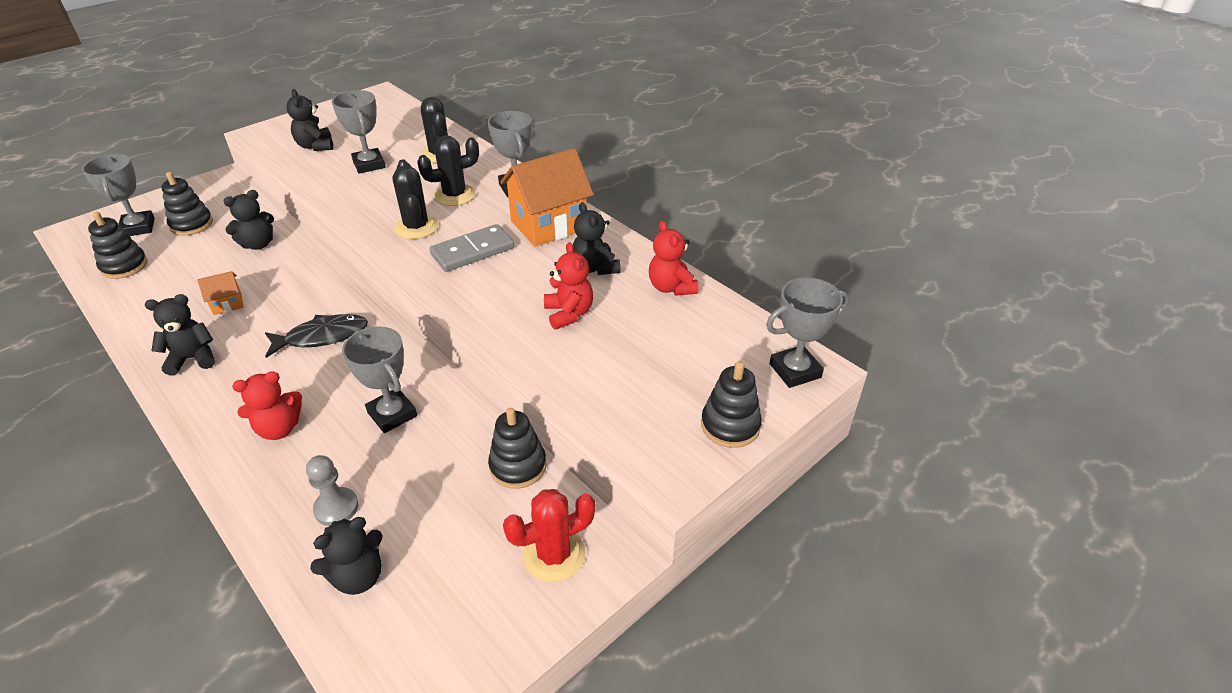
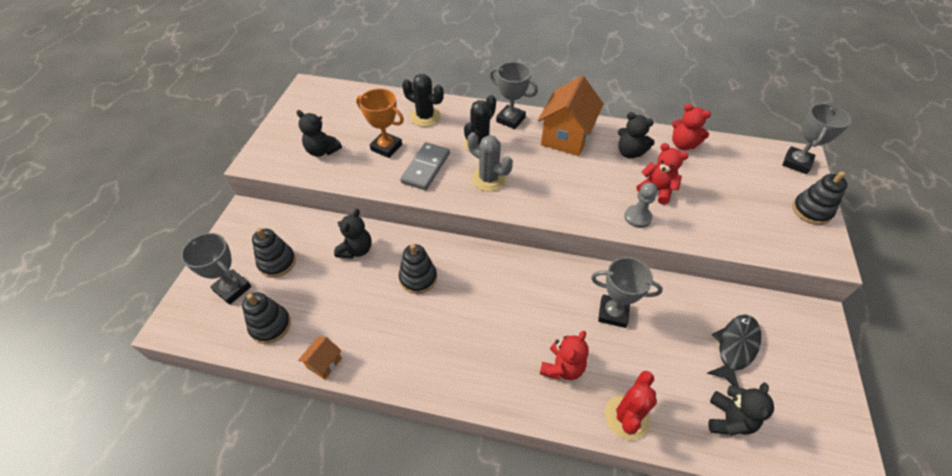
camera: 35 degrees left, 10 degrees up
black teddy bear [145,294,215,376] -> none
orange house [197,271,243,315] -> orange house moved to [298,336,342,379]
black fish [265,314,368,358] -> black fish moved to [707,315,761,387]
grey pawn [306,455,358,526] -> grey pawn moved to [624,182,657,228]
grey trophy [332,90,386,174] -> orange trophy [356,89,404,158]
black cactus [393,159,438,239] -> grey cactus [467,132,513,191]
grey domino [429,224,514,272] -> grey domino moved to [400,142,450,190]
black stacking toy [488,408,547,489] -> black stacking toy moved to [399,244,437,294]
red cactus [503,489,595,582] -> red cactus moved to [605,371,657,440]

